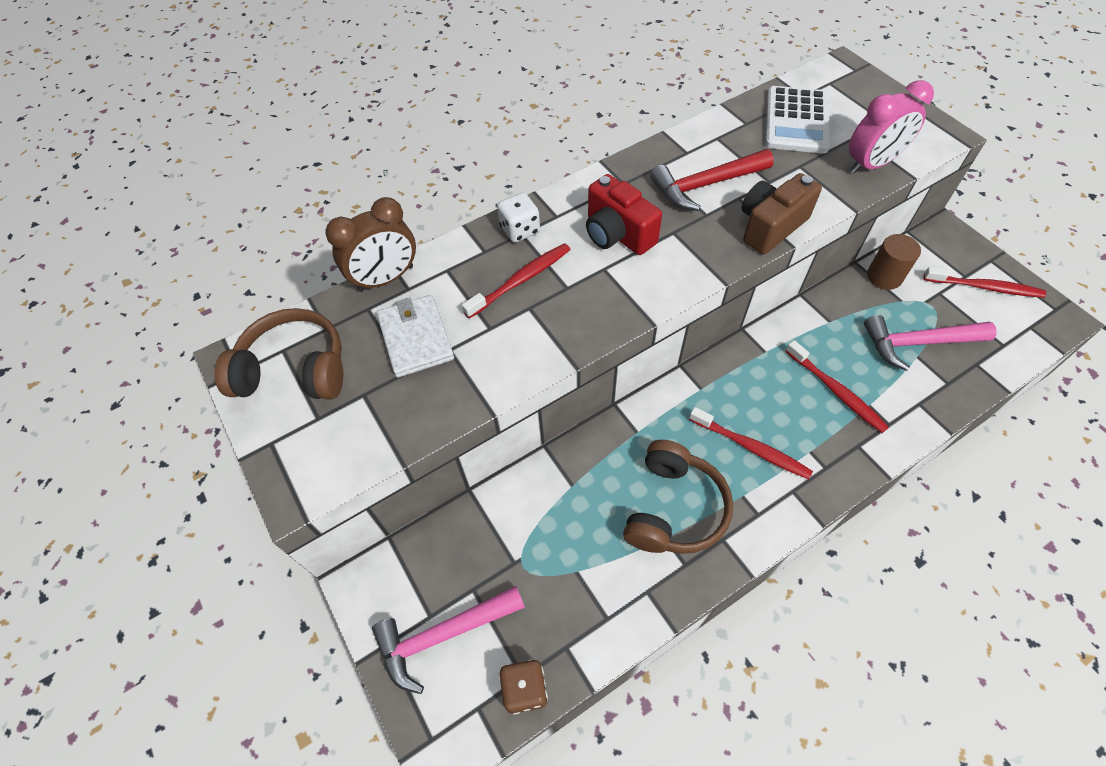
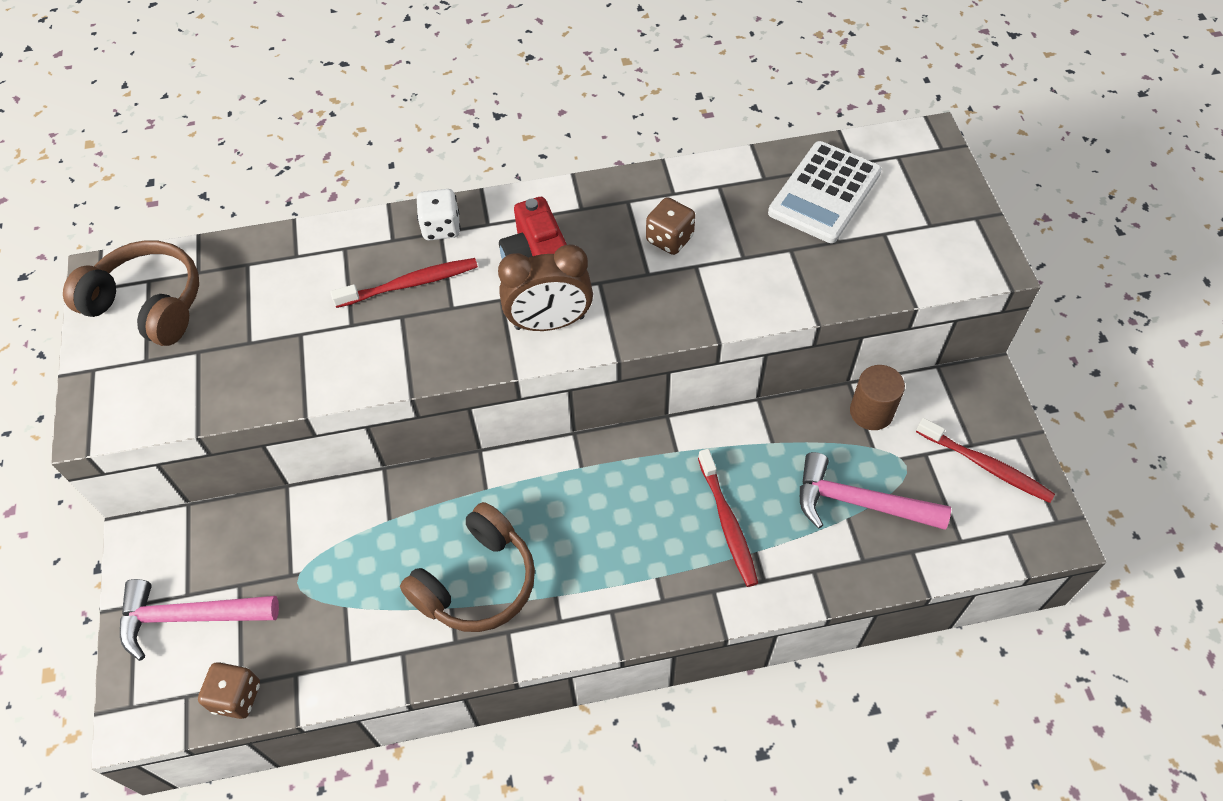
camera: 20 degrees right, 0 degrees up
brown clock [325,197,416,292] -> brown clock moved to [498,244,593,331]
white wallet [377,295,454,378] -> none
red hammer [650,149,774,211] -> brown dice [646,197,695,255]
red toothbrush [689,407,813,479] -> none
brown camera [742,173,822,254] -> none
pink clock [849,80,934,174] -> none

